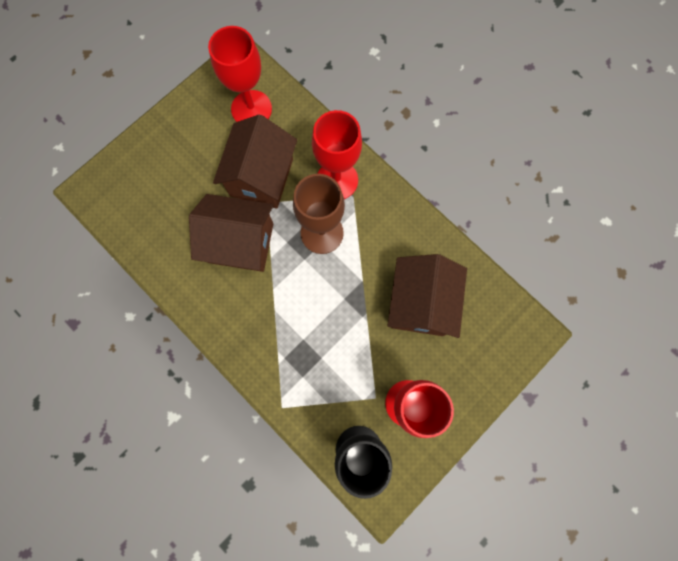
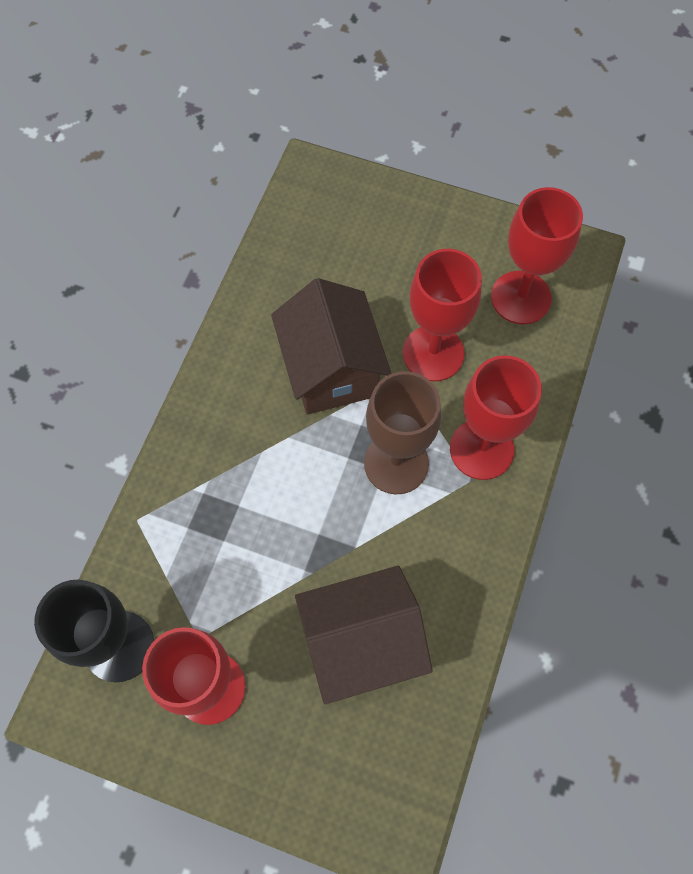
camera: 65 degrees right, 10 degrees down
brown house [213,114,297,209] -> red goblet [403,249,482,381]

